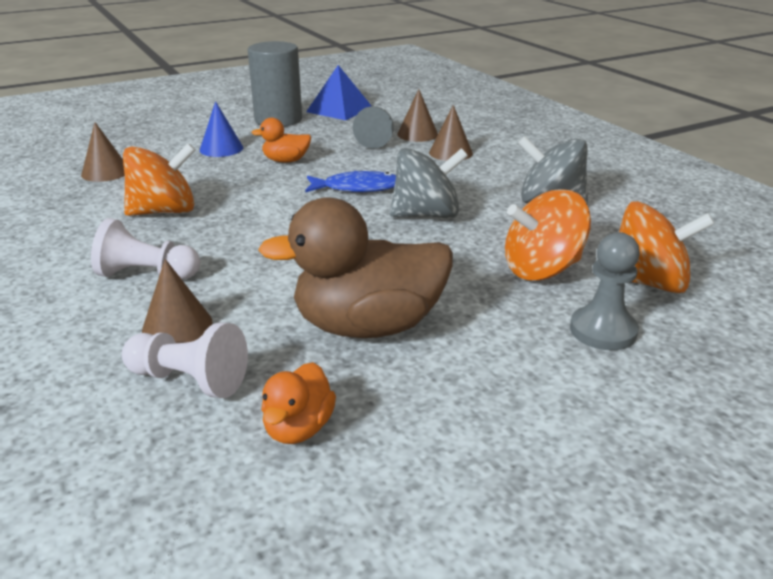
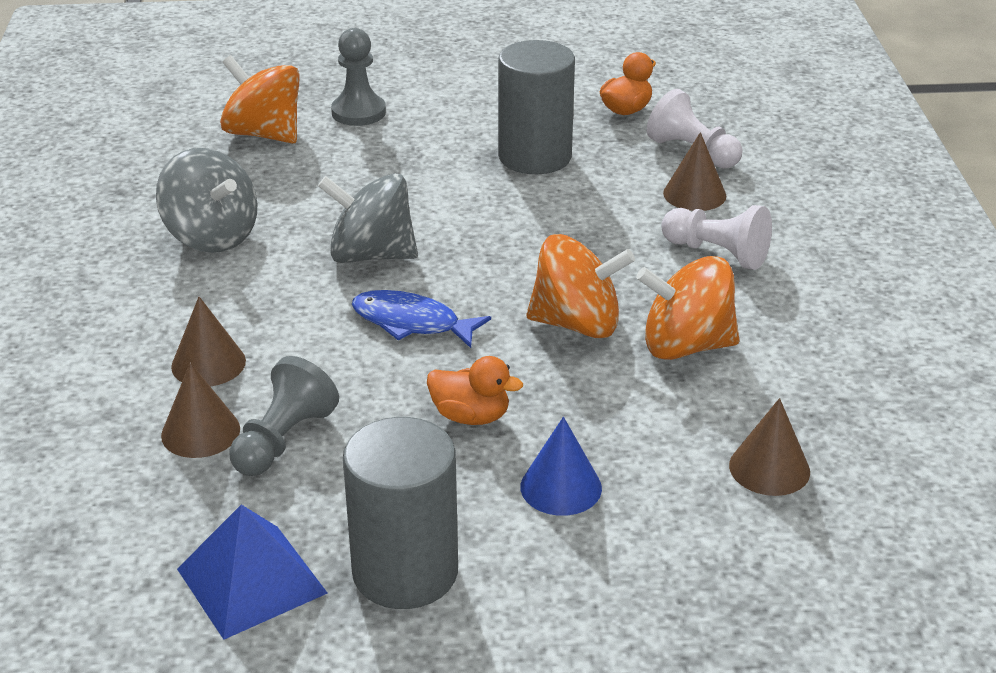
camera: 155 degrees left, 5 degrees up
brown duck [258,197,453,338] -> grey cylinder [498,40,575,174]
orange spinning top [505,189,591,281] -> orange spinning top moved to [526,234,635,338]

